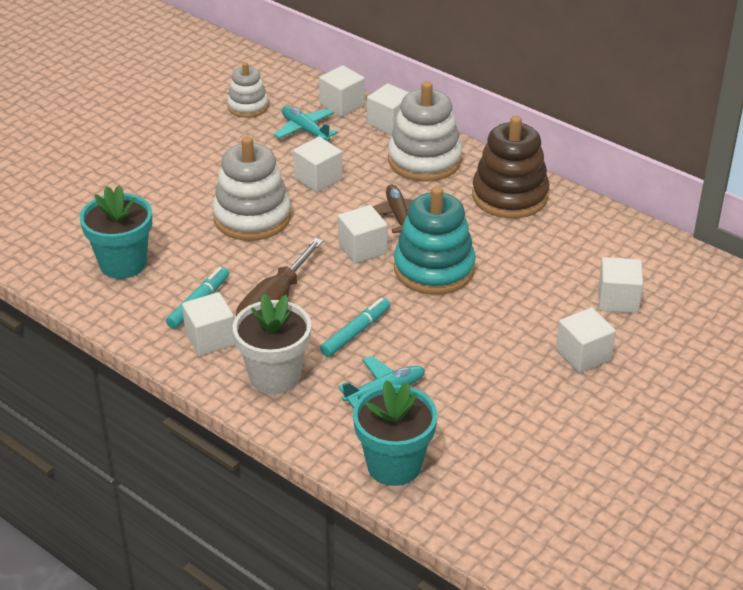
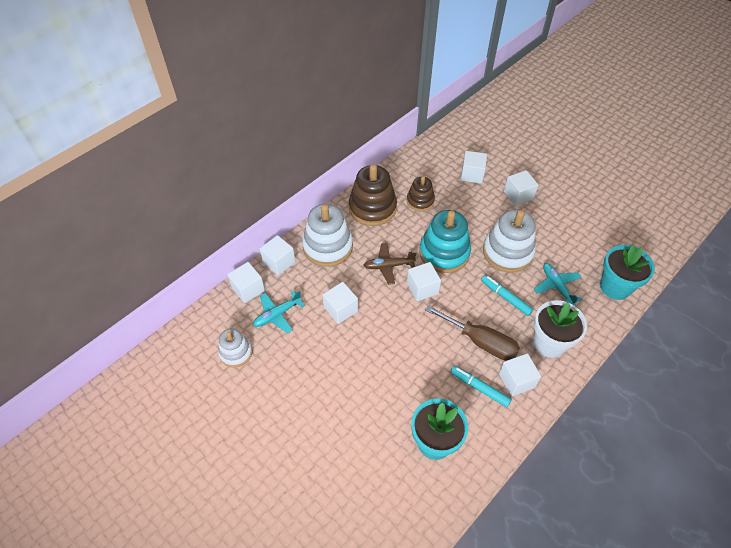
camera: 85 degrees left, 15 degrees up
white stacking toy [212,136,291,241] -> white stacking toy moved to [483,209,536,273]
none -> brown stacking toy [407,176,435,211]

